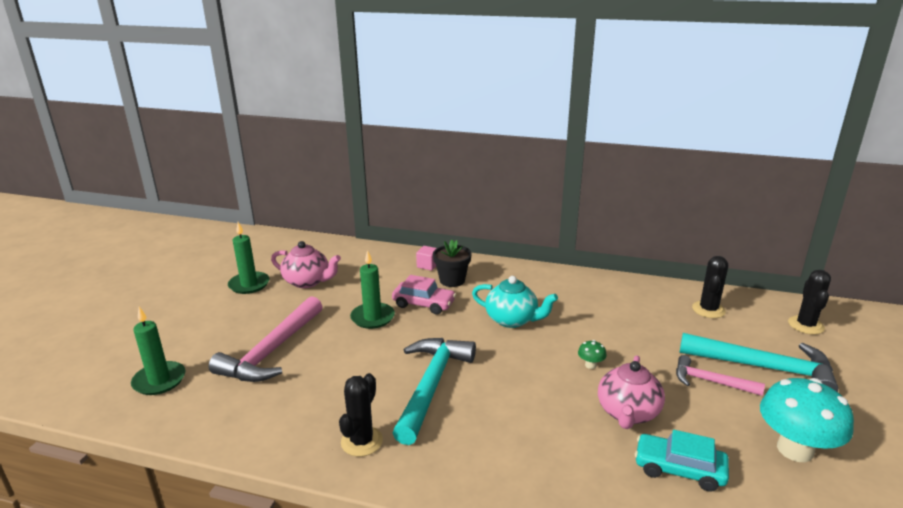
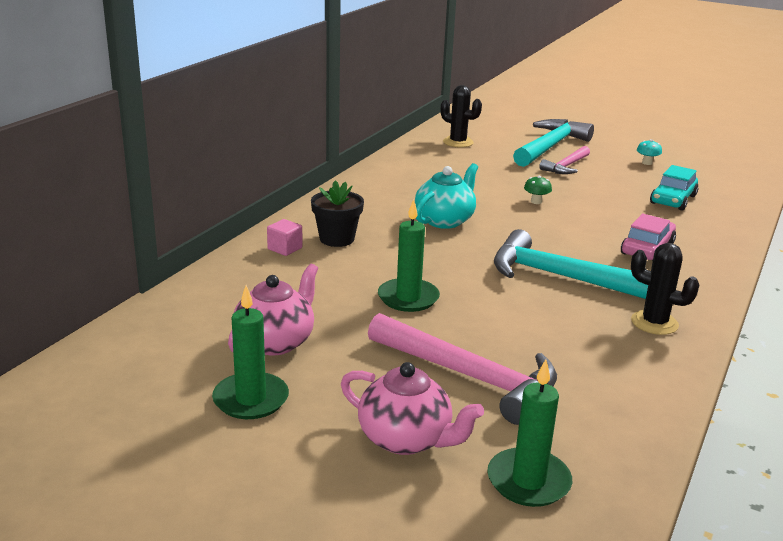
camera: 80 degrees left, 0 degrees up
pink car [392,275,456,315] -> pink car moved to [621,214,676,261]
pink teapot [598,355,665,429] -> pink teapot moved to [341,362,484,455]
turquoise mushroom [760,378,854,462] -> turquoise mushroom [637,139,662,165], size x0.41
black cactus [788,270,831,335] -> none

